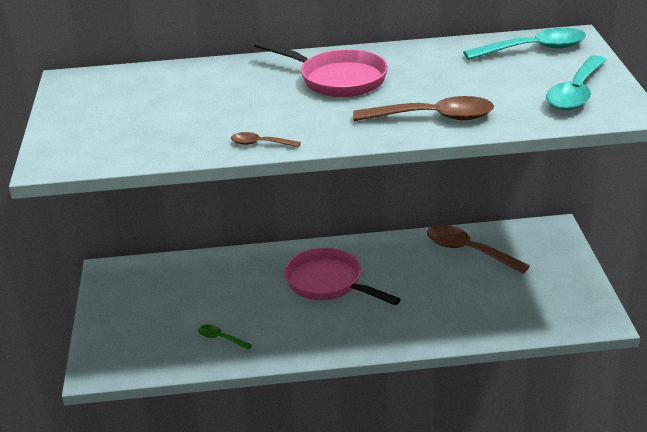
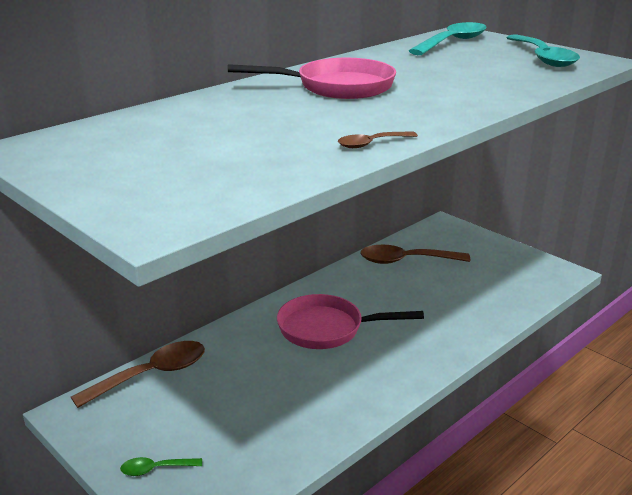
camera: 40 degrees left, 5 degrees down
green spoon [198,324,252,350] -> green spoon moved to [120,457,202,476]
brown spoon [353,96,494,121] -> brown spoon moved to [71,341,205,408]

